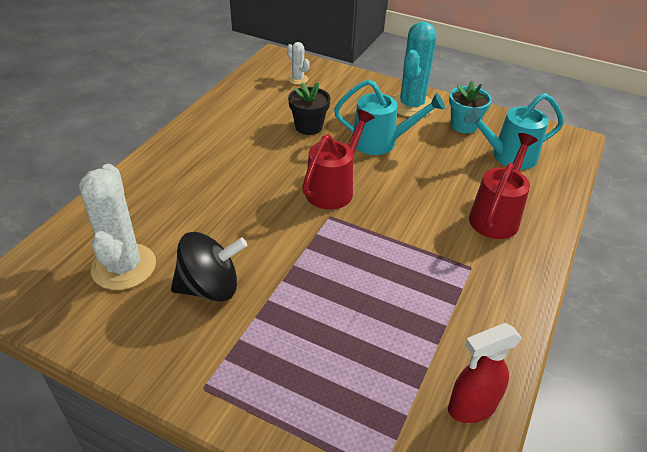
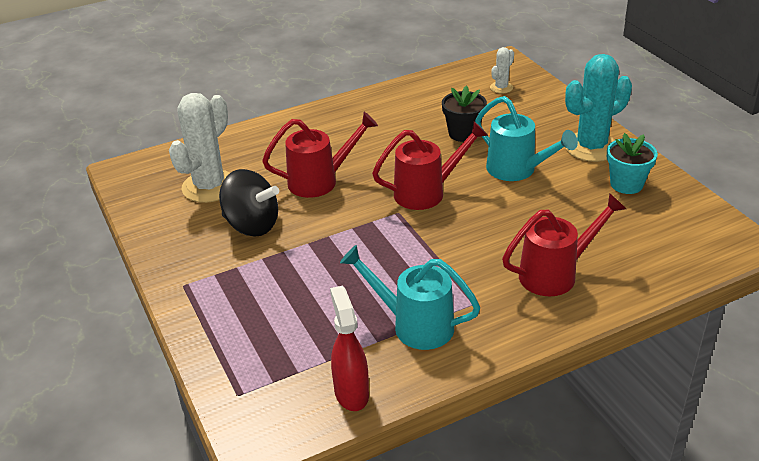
camera: 40 degrees right, 5 degrees down
white cactus [287,42,309,85] -> white cactus turned 45 degrees clockwise [490,47,514,93]
red spray bottle [448,323,522,423] -> red spray bottle turned 60 degrees clockwise [330,286,369,411]
turquoise watering can [464,93,564,170] -> turquoise watering can moved to [340,245,480,350]
none -> red watering can [262,112,378,198]

